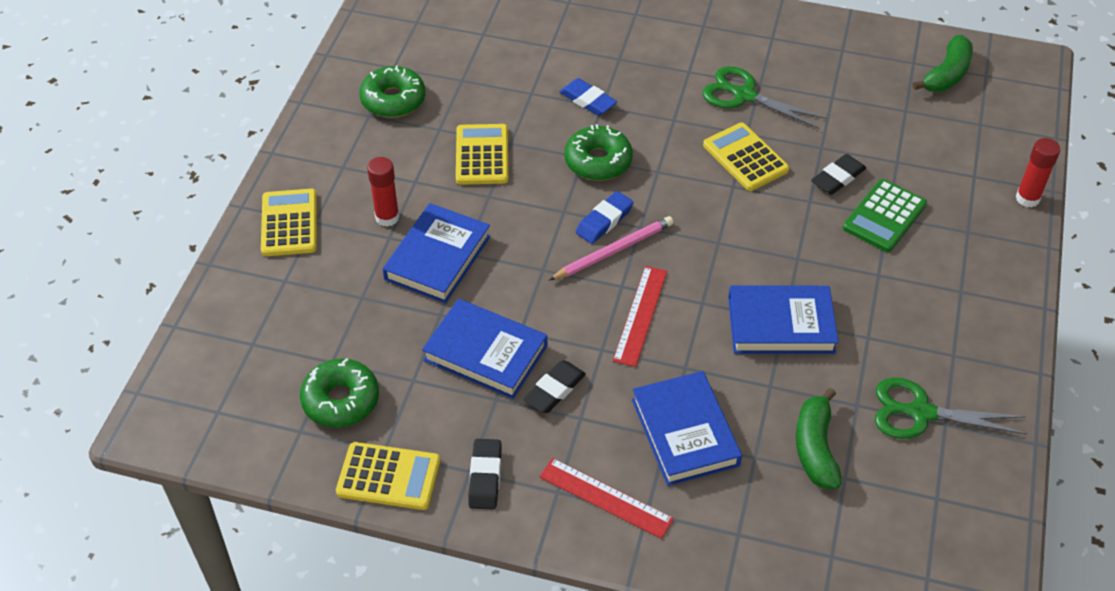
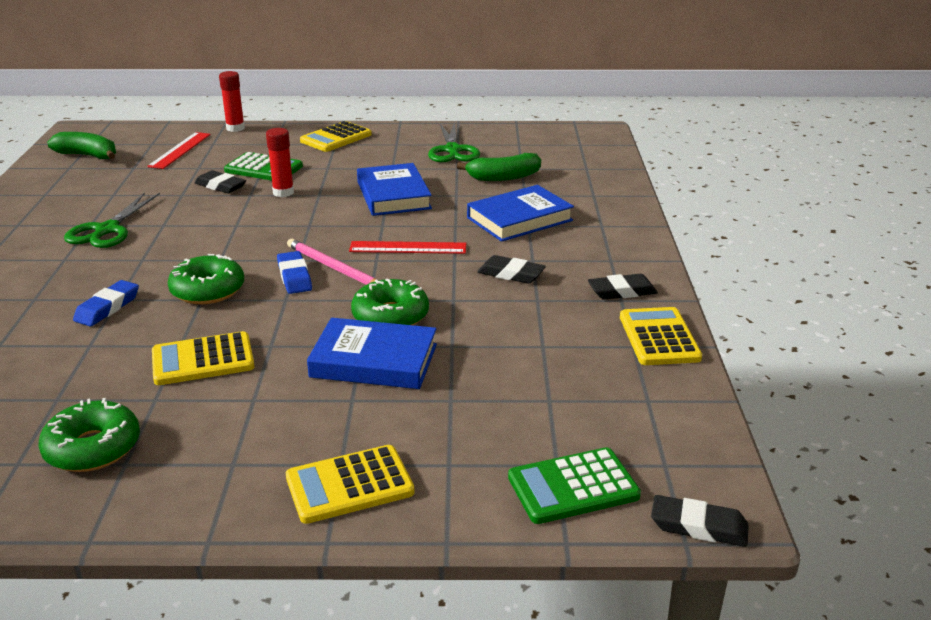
camera: 105 degrees left, 20 degrees down
green donut [300,358,379,428] -> green donut moved to [351,279,429,325]
red glue stick [367,157,400,227] -> red glue stick moved to [266,128,294,197]
blue book [422,299,547,399] -> none
red ruler [539,458,674,539] -> red ruler moved to [147,132,211,169]
blue eraser [576,191,634,244] -> blue eraser turned 45 degrees clockwise [277,251,312,294]
yellow calculator [703,123,789,191] -> yellow calculator moved to [300,121,372,152]
none -> green calculator [508,447,641,524]
none -> black eraser [651,495,749,547]

